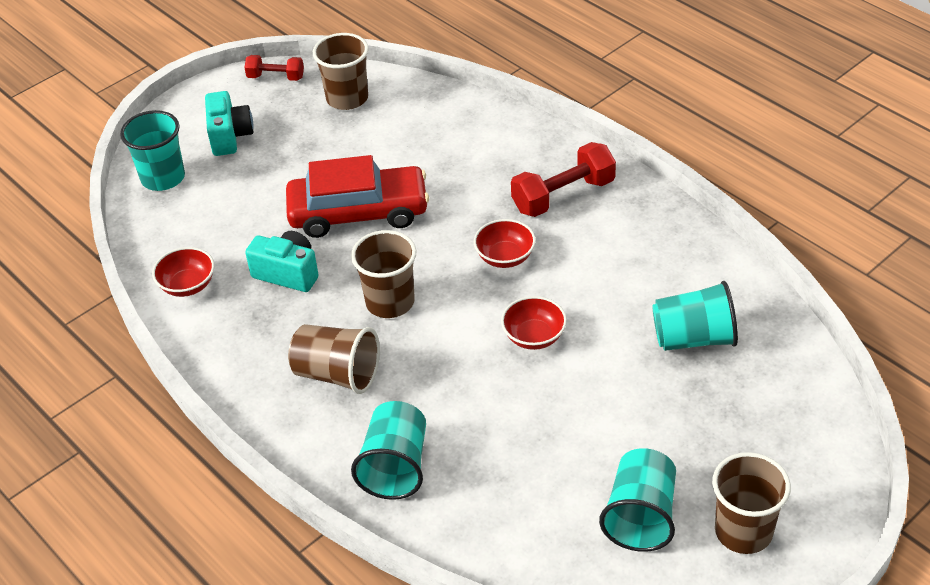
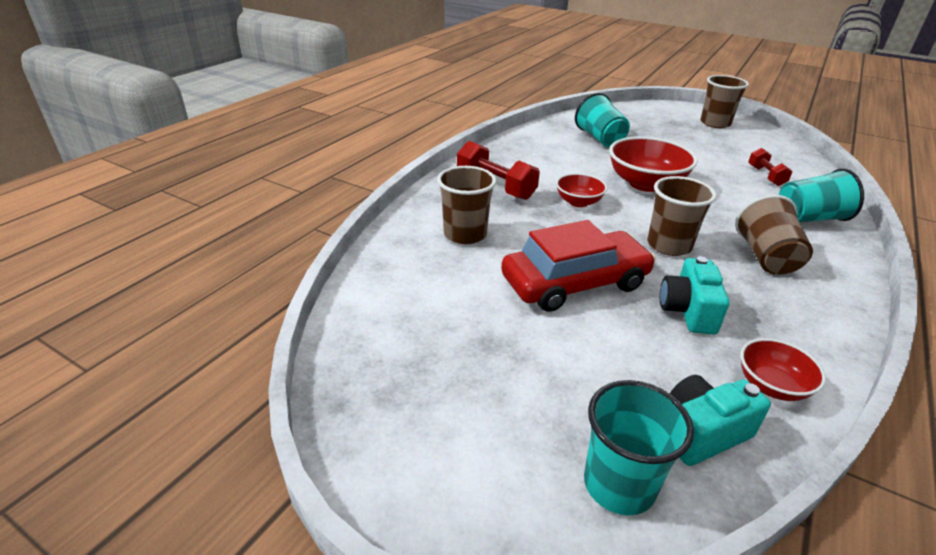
camera: 110 degrees left, 10 degrees down
turquoise camera [205,91,254,156] -> turquoise camera moved to [670,375,771,466]
red dumbbell [244,55,304,81] -> red dumbbell moved to [748,148,792,186]
red car [286,155,429,238] -> red car turned 90 degrees clockwise [501,220,656,312]
brown cup [313,33,369,110] -> brown cup moved to [437,166,496,244]
red bowl [501,296,567,350] -> red bowl [609,136,698,192], size x1.77
turquoise cup [599,448,676,552] -> none

